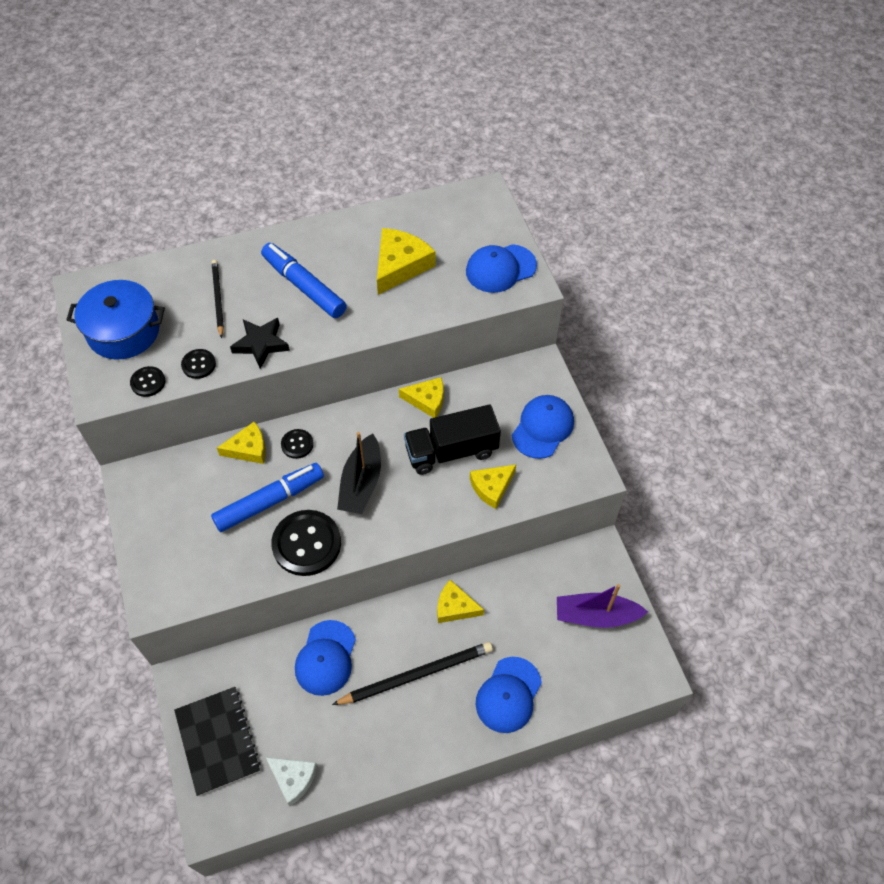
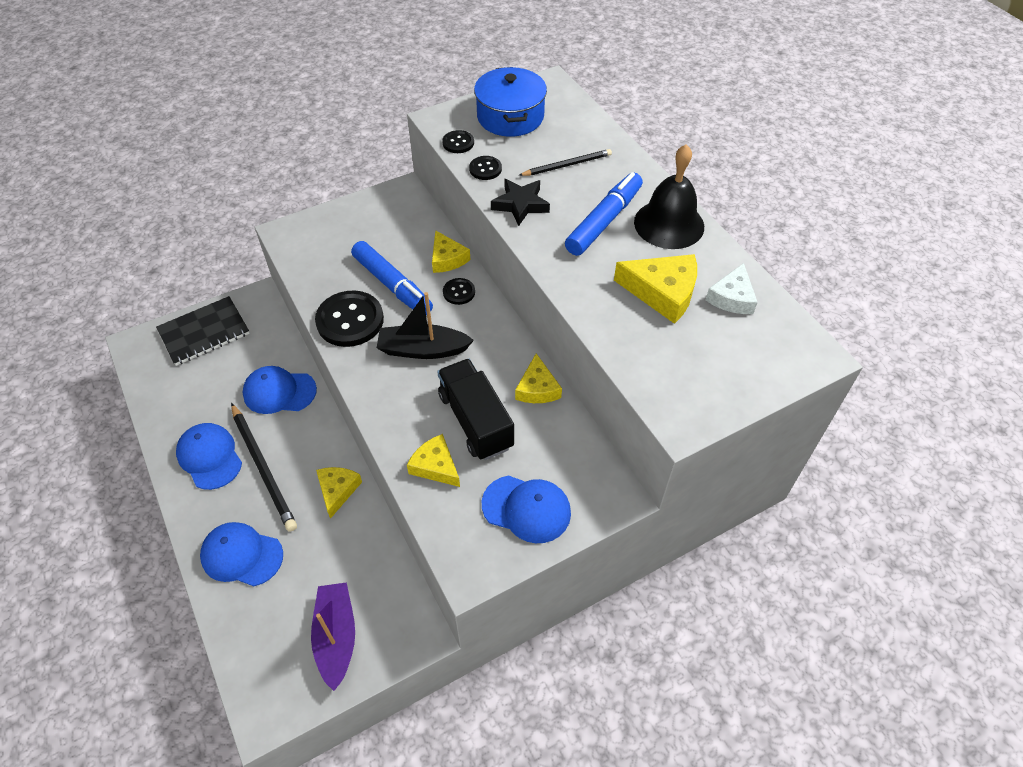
camera: 80 degrees right, 5 degrees down
white cheese [266,757,317,806] -> white cheese moved to [706,263,758,314]
blue cap [466,244,537,293] -> blue cap moved to [176,423,242,490]
none -> black bell [634,144,704,249]

